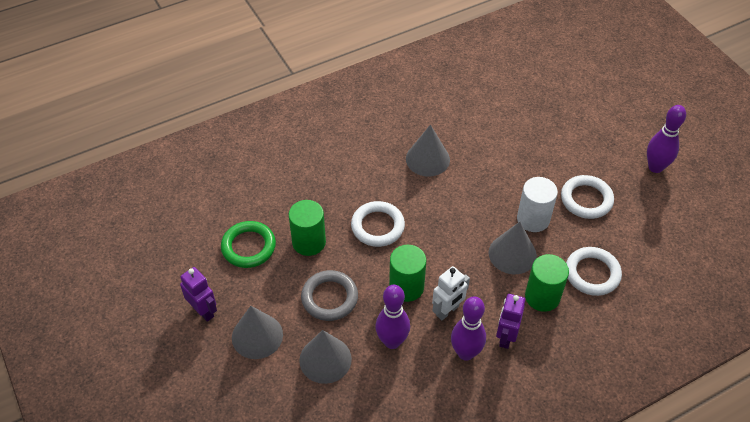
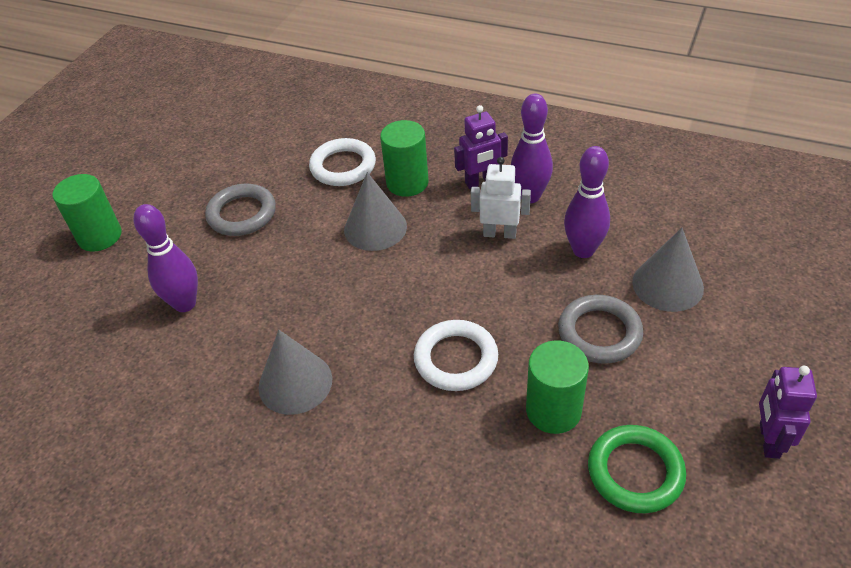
camera: 125 degrees left, 5 degrees down
grey cone [232,306,283,359] -> none
green cylinder [389,245,426,302] -> green cylinder moved to [52,174,122,251]
white cylinder [517,177,558,232] -> none
white ring [561,175,614,219] -> grey ring [205,184,276,236]
purple bowling pin [647,105,686,173] -> purple bowling pin moved to [133,204,198,312]

